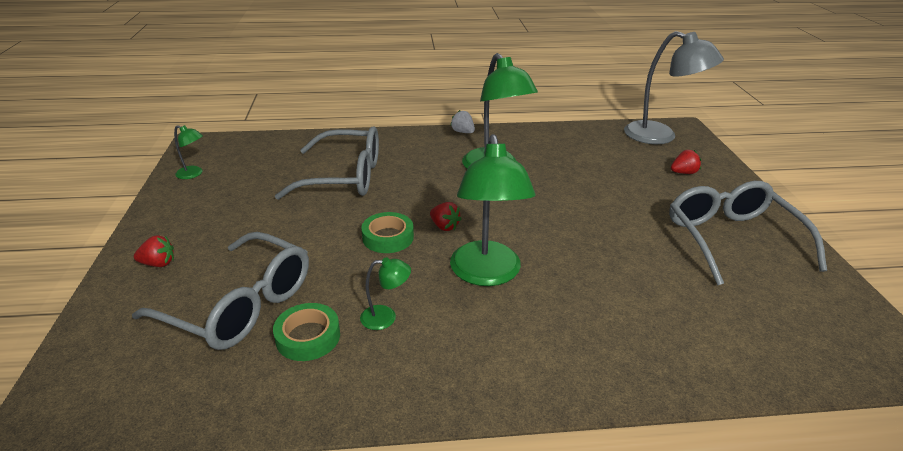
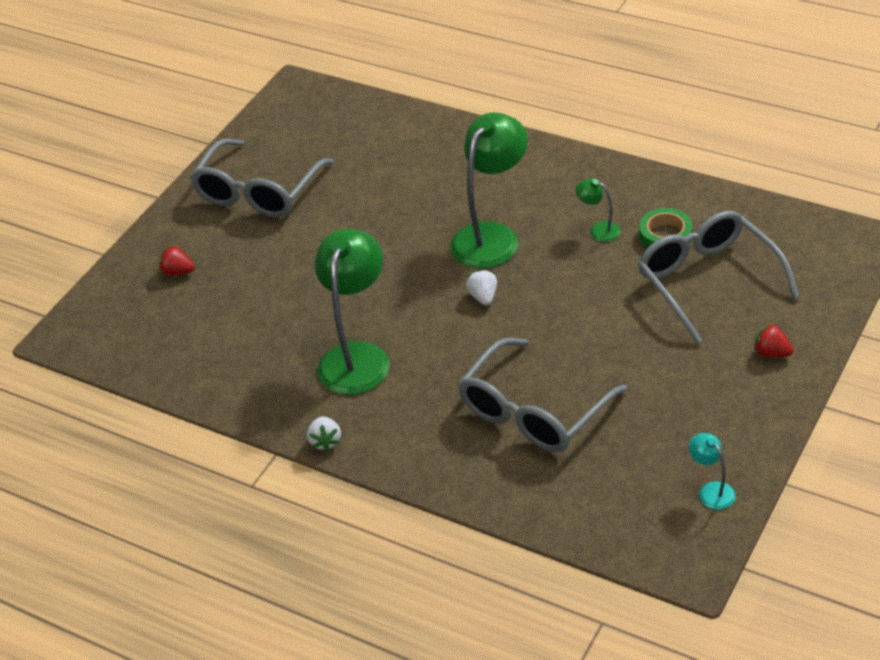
camera: 140 degrees left, 10 degrees up
green lamp [174,125,203,179] -> turquoise lamp [689,433,736,510]
grey glasses [275,126,379,200] -> grey glasses turned 90 degrees counterclockwise [458,338,627,452]
green tape [361,212,414,253] -> none
red strawberry [430,202,461,231] -> white strawberry [466,270,497,305]
grey lamp [624,31,724,144] -> none

